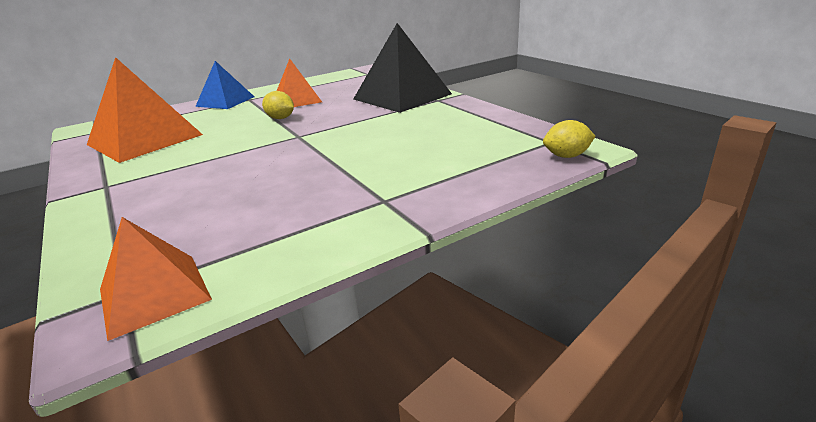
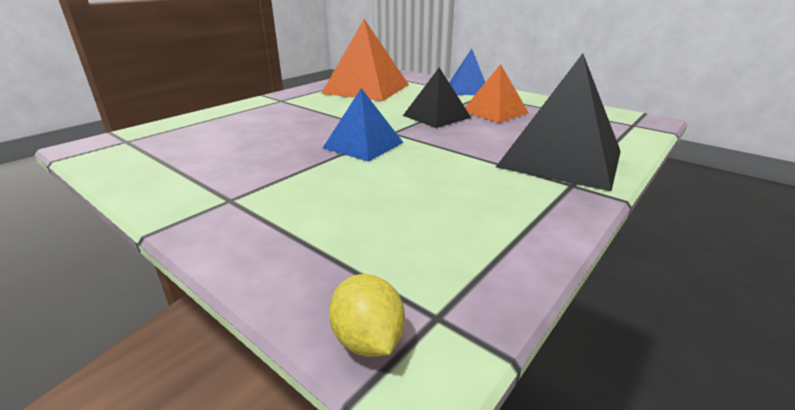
camera: 70 degrees right, 0 degrees up
orange pyramid [100,217,212,341] -> none
yellow lemon [262,91,294,119] -> black pyramid [403,68,471,128]
none -> blue pyramid [323,88,403,162]

